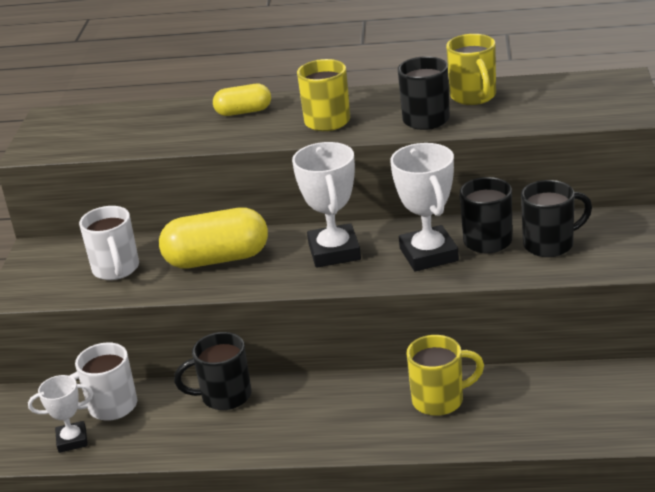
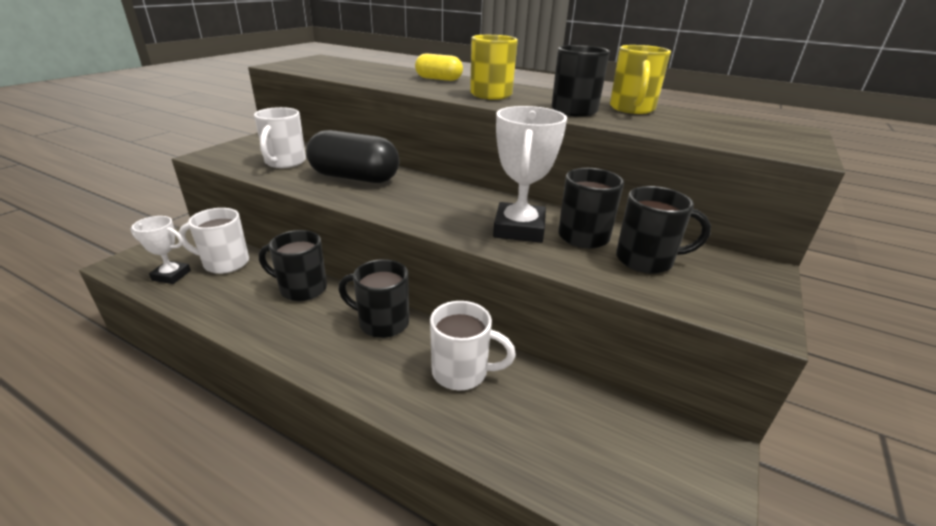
camera: 20 degrees right, 0 degrees up
yellow capsule [159,207,268,269] -> black capsule [306,130,400,183]
white trophy [292,142,361,268] -> none
yellow mug [407,335,484,416] -> white mug [430,301,516,390]
none -> black mug [338,259,409,338]

